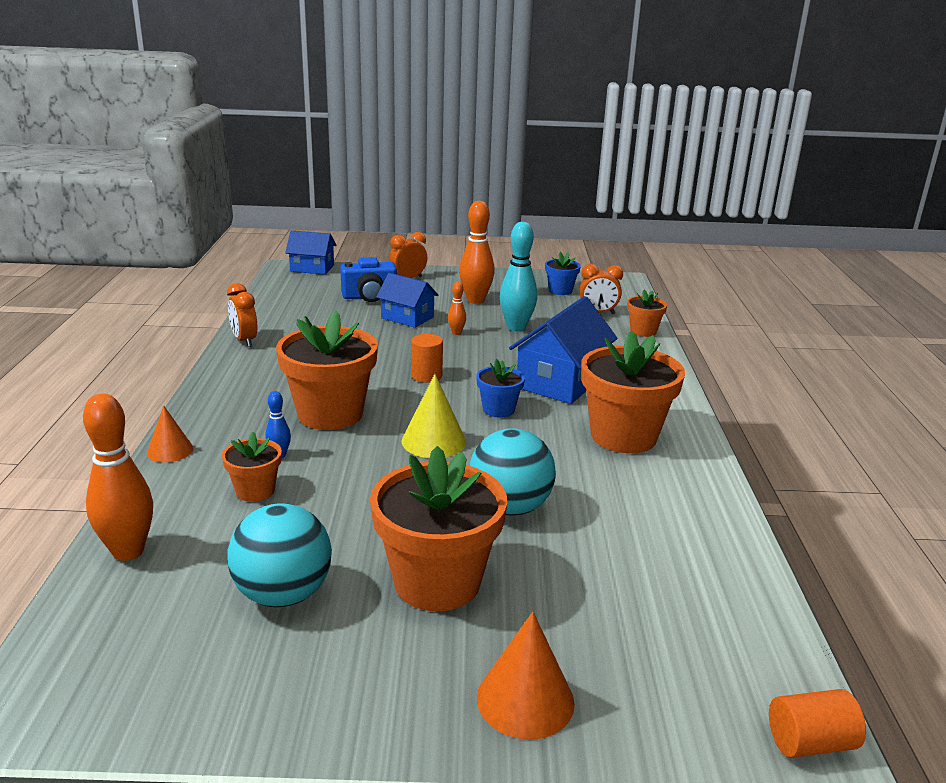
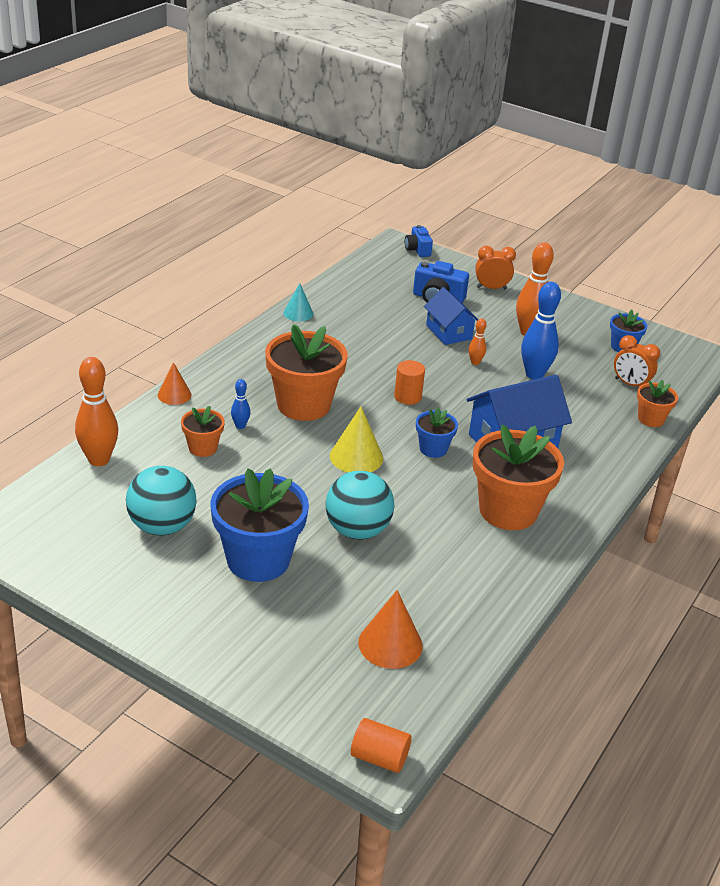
camera: 30 degrees right, 10 degrees up
orange clock [227,283,257,347] -> turquoise cone [283,283,313,321]
blue house [285,231,336,275] -> blue camera [405,225,433,257]
orange flower pot [370,446,507,611] -> blue flower pot [211,468,309,582]
orange cone [477,612,575,740] -> orange cone moved to [358,590,423,669]
turquoise bowling pin [500,222,537,331] -> blue bowling pin [521,282,561,380]

